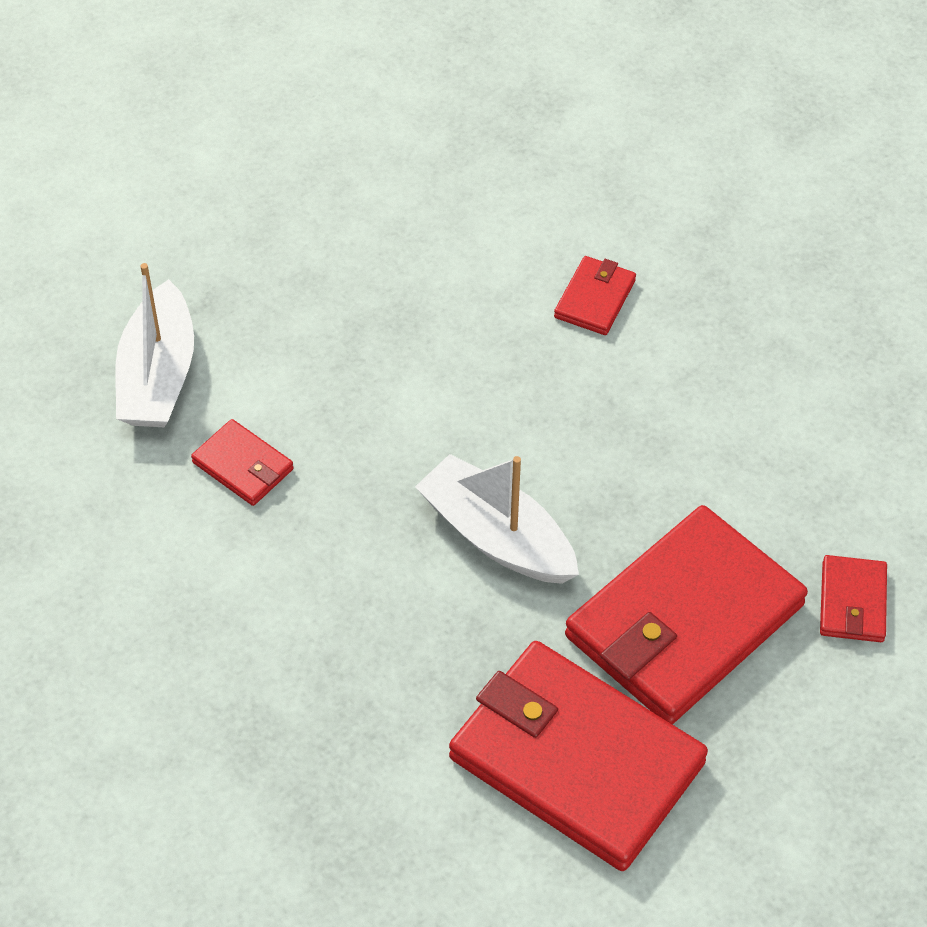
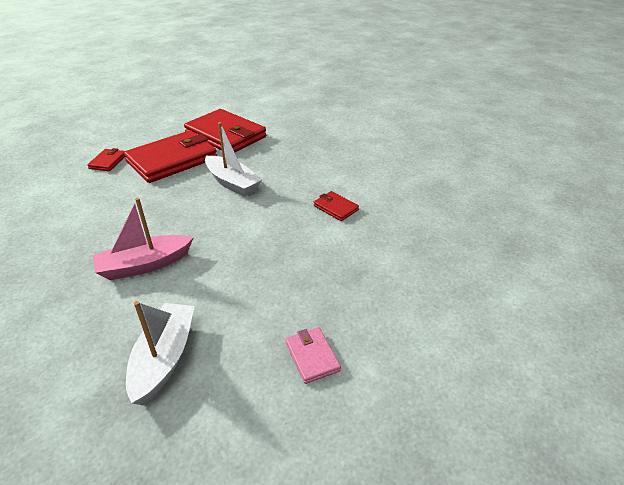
camera: 175 degrees left, 15 degrees down
white boat [115,263,194,427] -> white boat moved to [126,301,195,405]
red wallet [554,256,636,335] -> pink boat [92,198,193,280]
none -> pink wallet [285,327,341,384]

